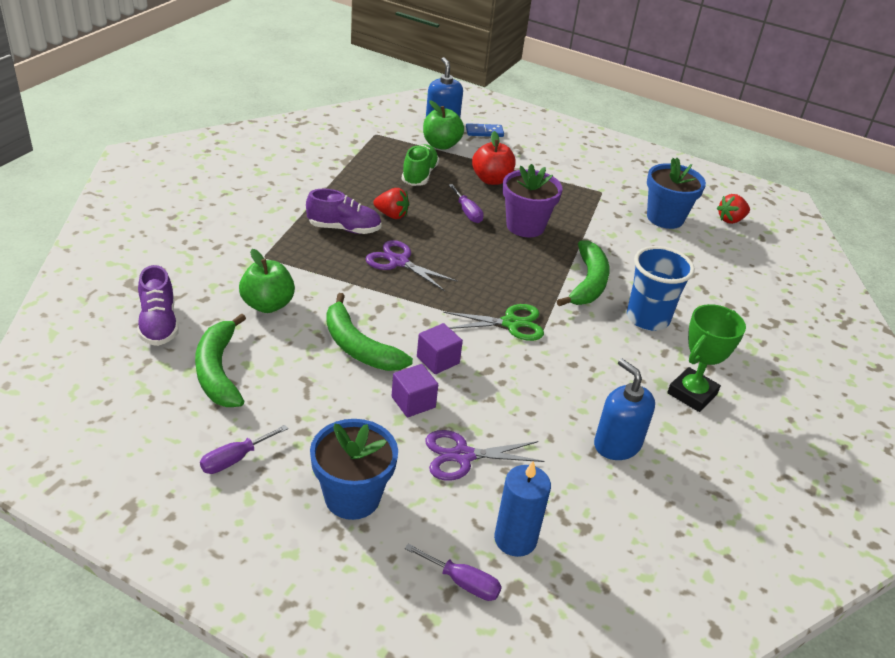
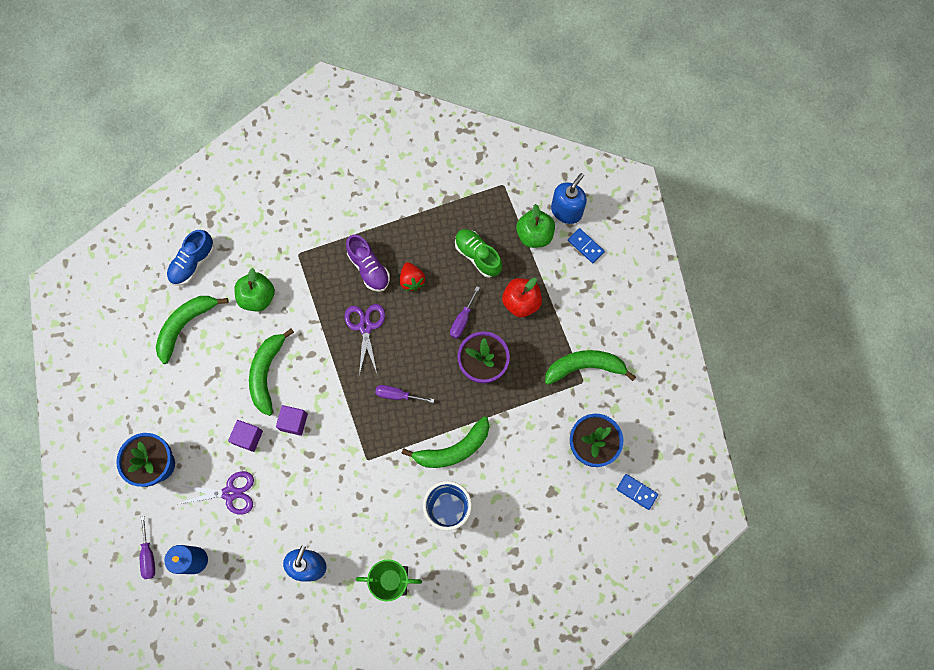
camera: 55 degrees right, 35 degrees up
purple shoe [138,265,179,346] -> blue shoe [167,230,214,286]
purple screwdriver [200,425,288,474] -> purple screwdriver moved to [375,385,434,403]
green shoe [402,144,439,186] -> green shoe turned 105 degrees counterclockwise [455,229,502,278]
purple scissors [425,430,545,481] -> purple scissors turned 135 degrees clockwise [178,471,254,515]
green scissors [443,304,544,341] -> none
red strawberry [717,194,750,224] -> blue domino [617,474,658,510]
none -> green banana [545,350,636,385]

